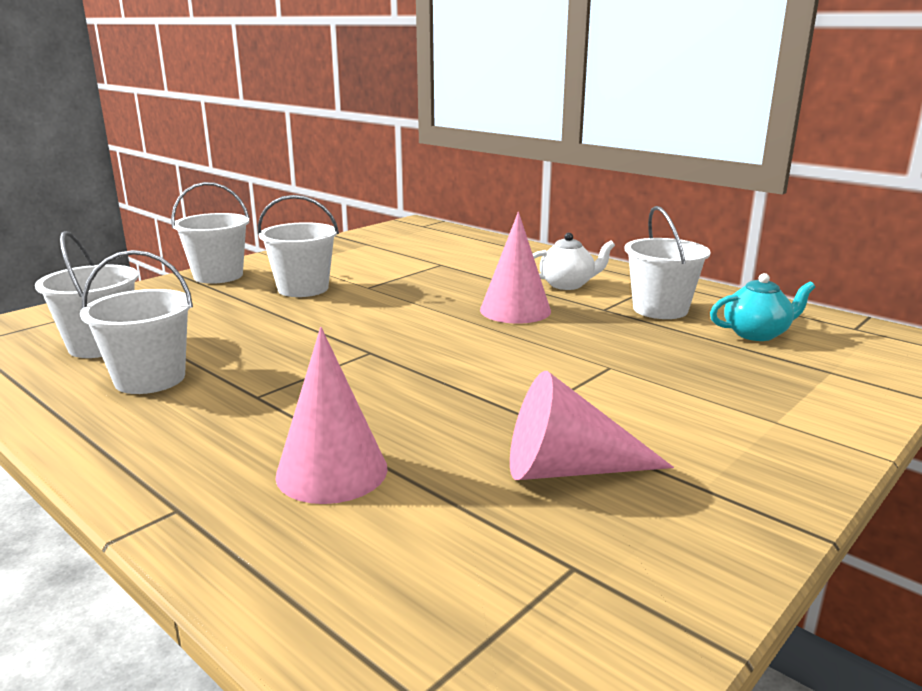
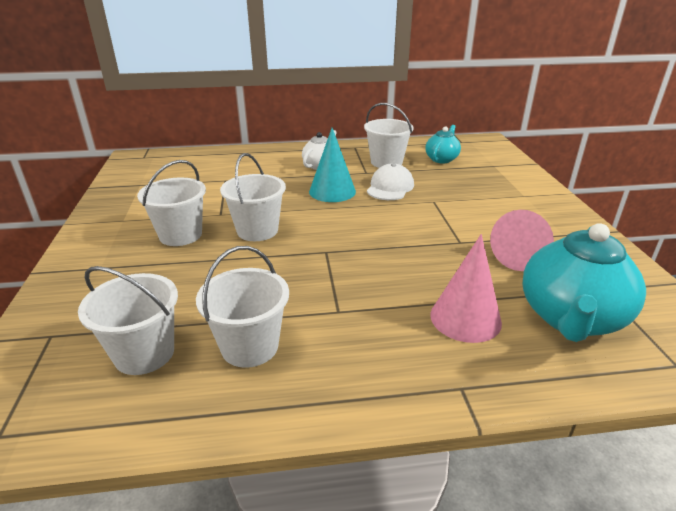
camera: 50 degrees left, 10 degrees up
white bucket [171,182,250,284] -> white bucket moved to [220,153,286,241]
pink cone [480,212,551,324] -> turquoise cone [309,128,356,202]
none -> white cap [367,163,414,200]
none -> turquoise teapot [523,223,646,342]

